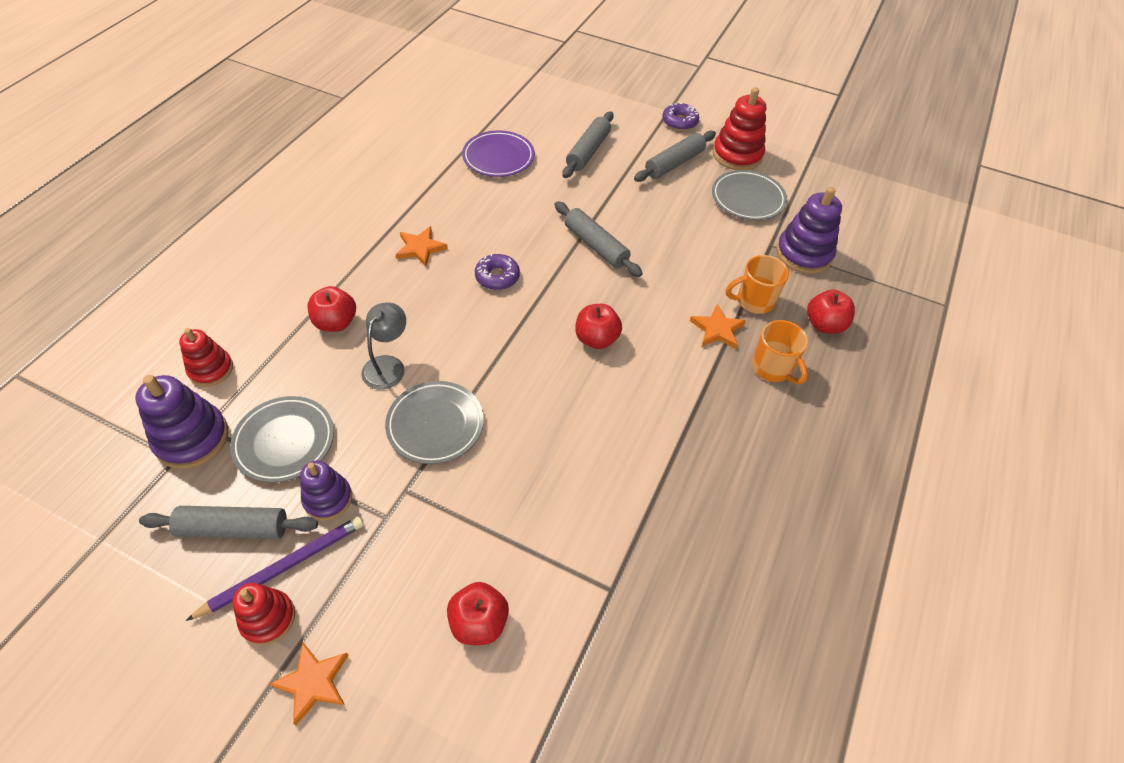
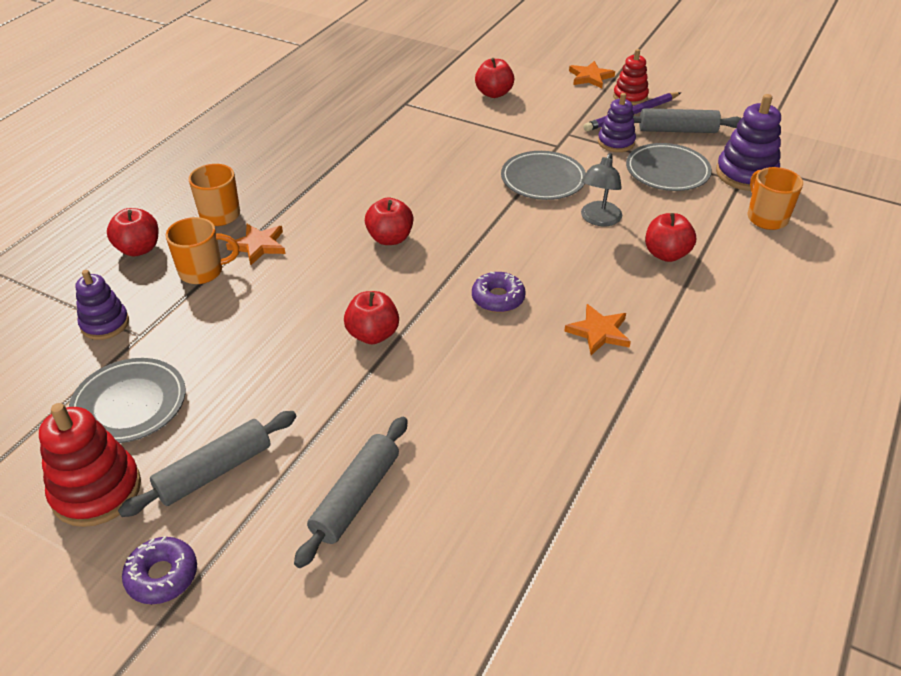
camera: 175 degrees left, 10 degrees down
red stacking toy [179,328,233,387] -> orange mug [748,167,803,230]
purple plate [462,131,535,177] -> none
grey rolling pin [554,201,643,277] -> red apple [344,291,399,344]
purple stacking toy [776,187,842,274] -> purple stacking toy [75,270,129,340], size x0.65

